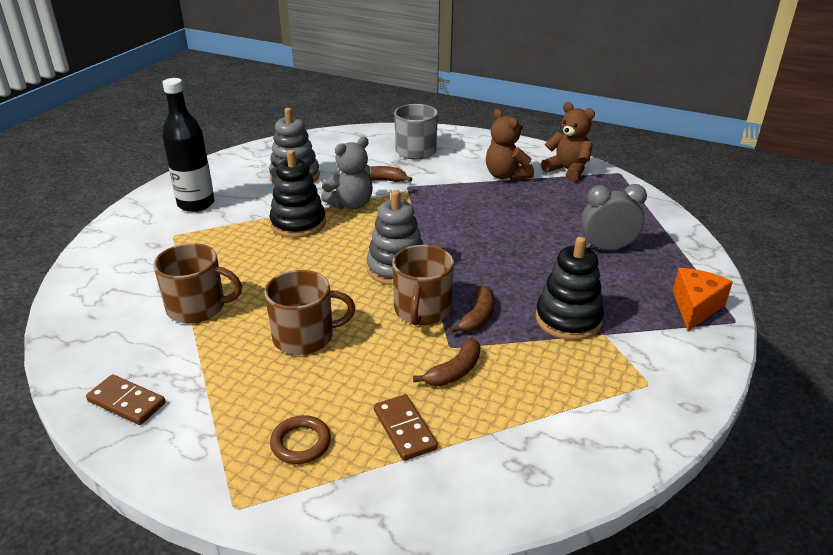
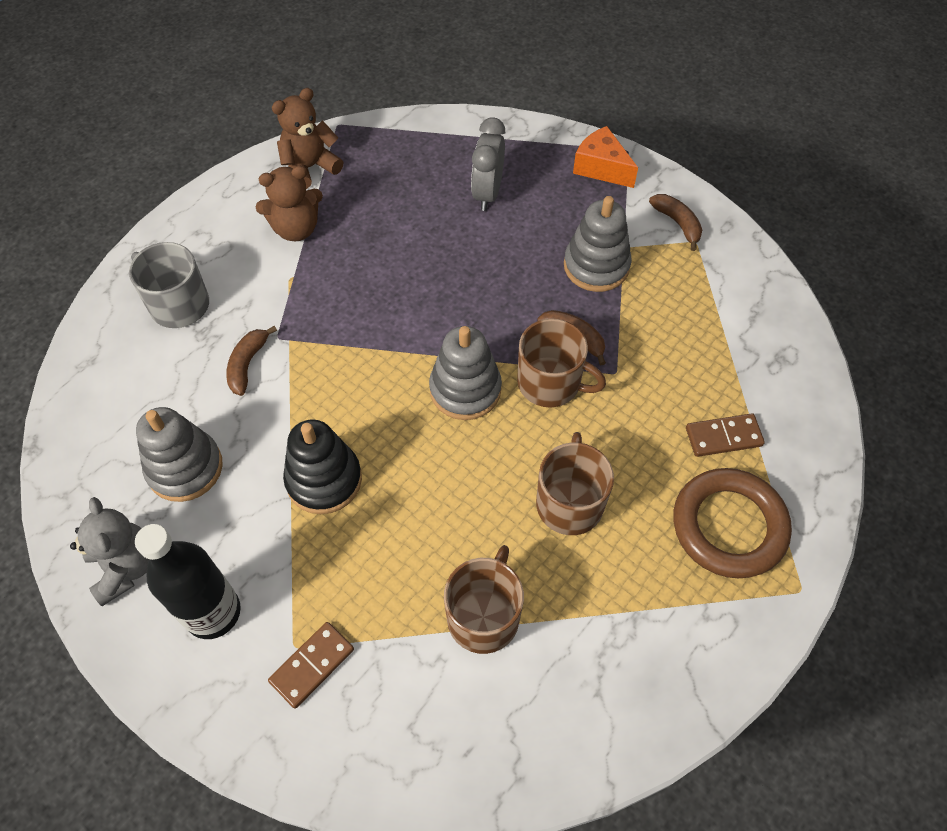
camera: 75 degrees left, 25 degrees up
brown domino [86,374,166,425] -> brown domino moved to [268,622,354,709]
brown ring [270,415,331,464] -> brown ring [673,468,792,578], size x1.99
grey teddy bear [321,137,373,209] -> grey teddy bear moved to [70,497,149,606]
brown banana [413,338,480,386] -> brown banana moved to [649,194,702,251]
black stacking toy [535,237,604,340] -> grey stacking toy [564,196,632,292]

